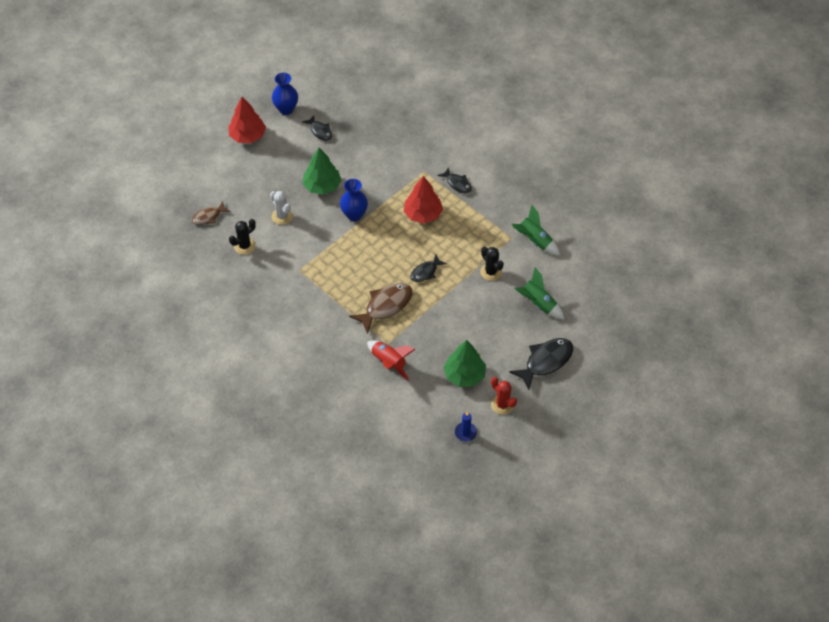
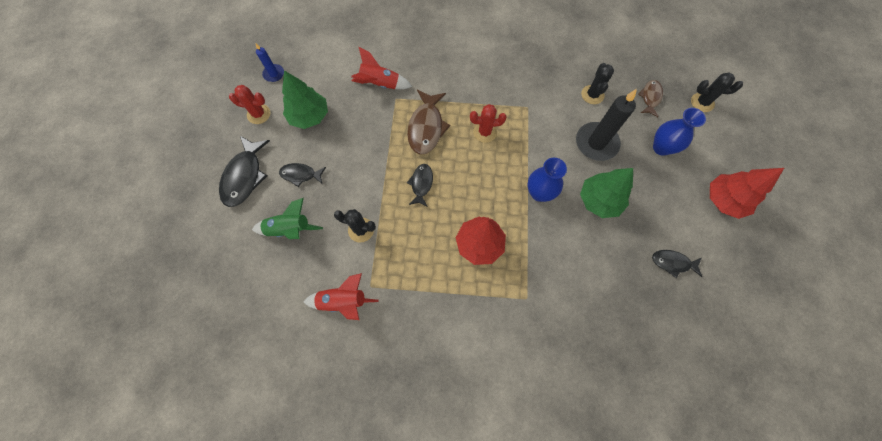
camera: 140 degrees right, 15 degrees up
white cactus [270,191,293,225] -> black candle [576,89,637,161]
blue vase [272,73,298,115] -> blue vase moved to [653,108,706,156]
black fish [438,167,472,194] -> black fish moved to [279,163,326,187]
green rocket [512,205,560,256] -> red rocket [303,273,379,320]
none -> red cactus [470,104,507,143]
none -> black cactus [691,73,743,112]

